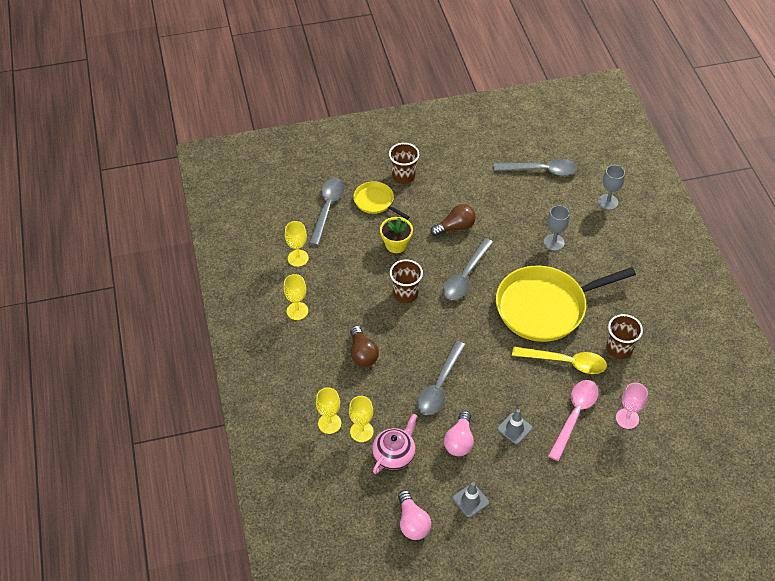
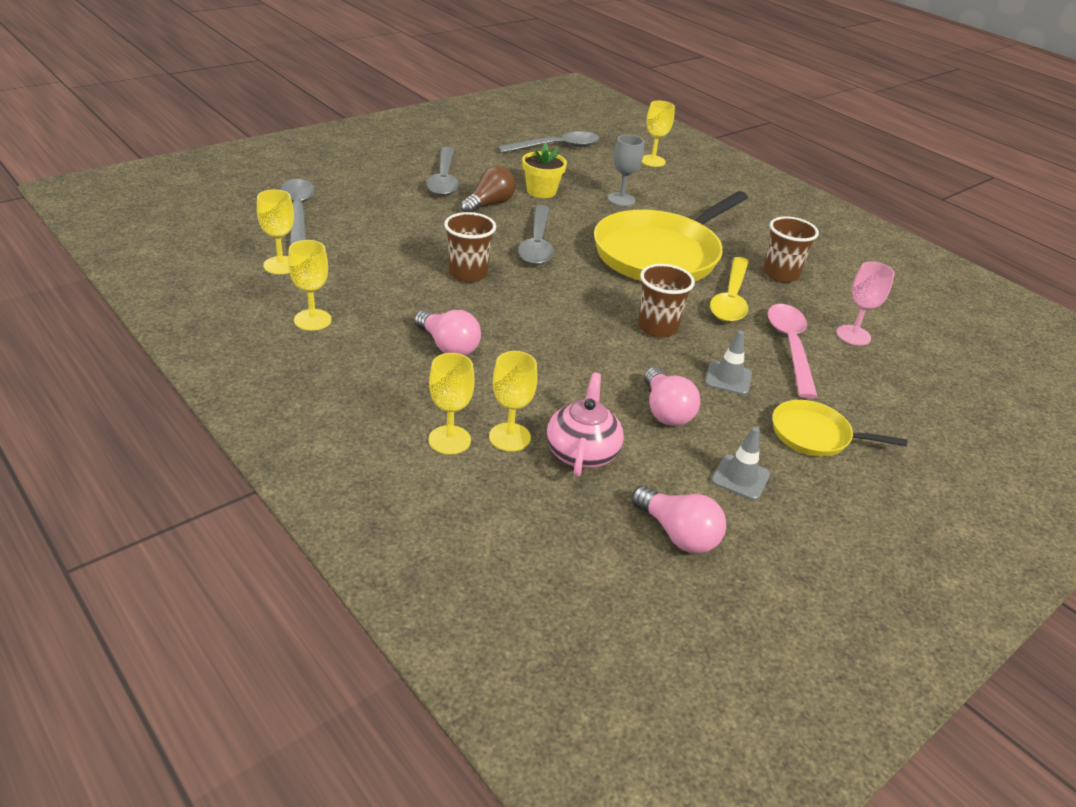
camera: 30 degrees left, 15 degrees down
brown light bulb [350,326,379,367] -> pink light bulb [414,310,481,356]
yellow pan [353,181,410,220] -> yellow pan moved to [772,400,907,457]
yellow flower pot [380,217,413,253] -> yellow flower pot moved to [522,143,567,198]
brown cup [389,143,419,184] -> brown cup moved to [638,264,695,338]
grey spoon [417,341,466,415] -> grey spoon moved to [426,147,459,196]
yellow spoon [512,347,607,374] -> yellow spoon turned 120 degrees clockwise [710,257,749,322]
grey goblet [598,165,625,210] -> yellow goblet [642,101,675,167]

